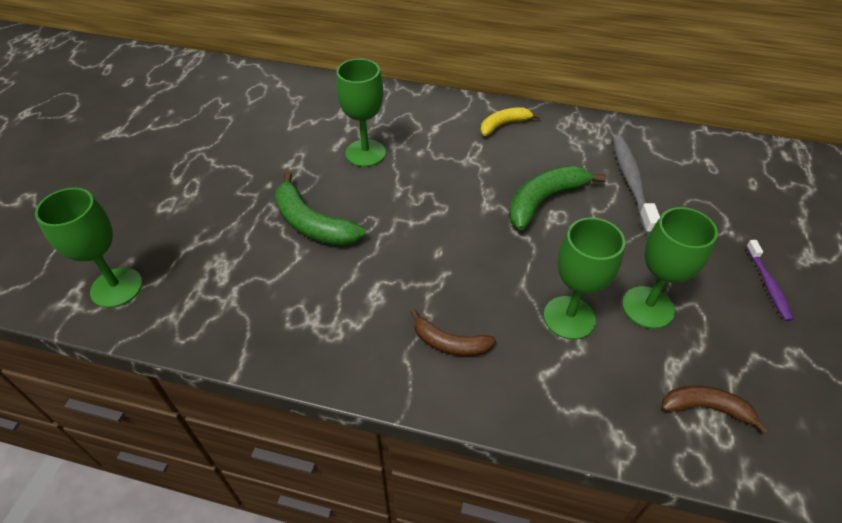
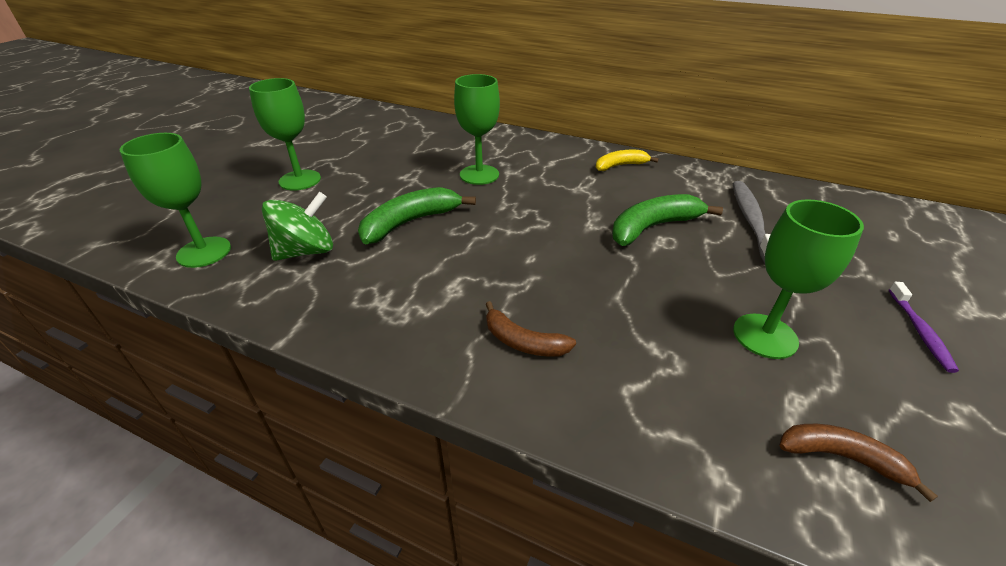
camera: 10 degrees right, 10 degrees down
green banana [275,172,366,246] -> green banana turned 90 degrees clockwise [358,187,476,244]
green goblet [544,217,625,340] -> green goblet moved to [249,78,321,190]
none -> green spinning top [262,192,333,261]

